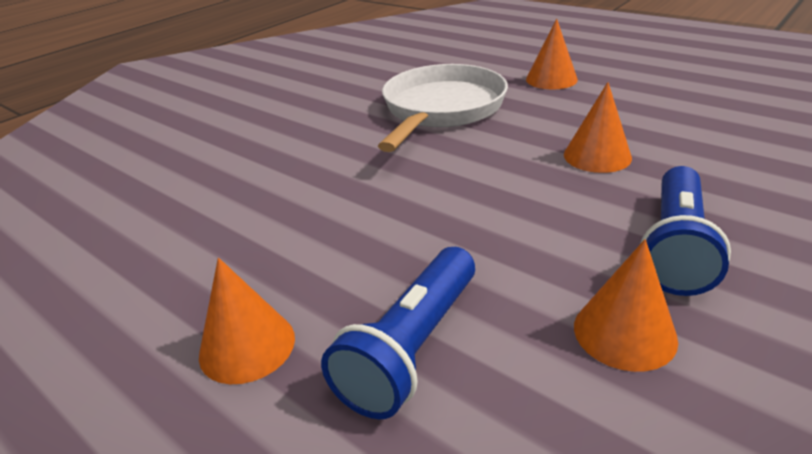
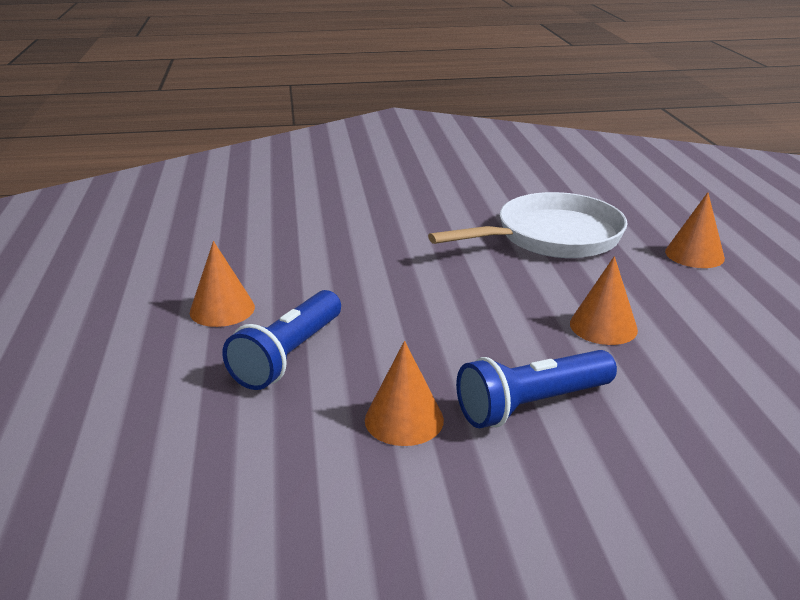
camera: 40 degrees right, 5 degrees down
blue flashlight [321,247,475,419] -> blue flashlight turned 45 degrees counterclockwise [222,290,341,390]

